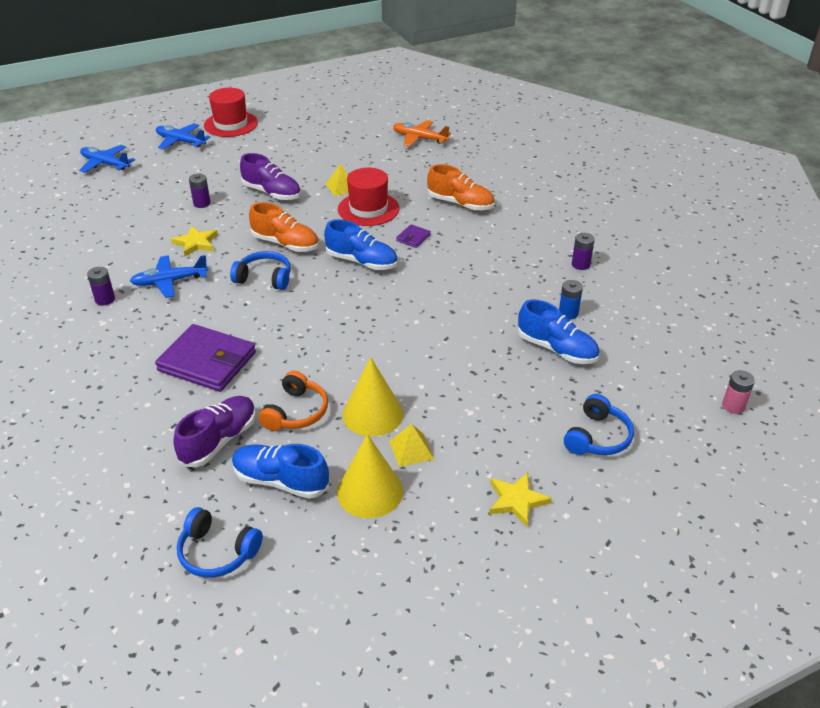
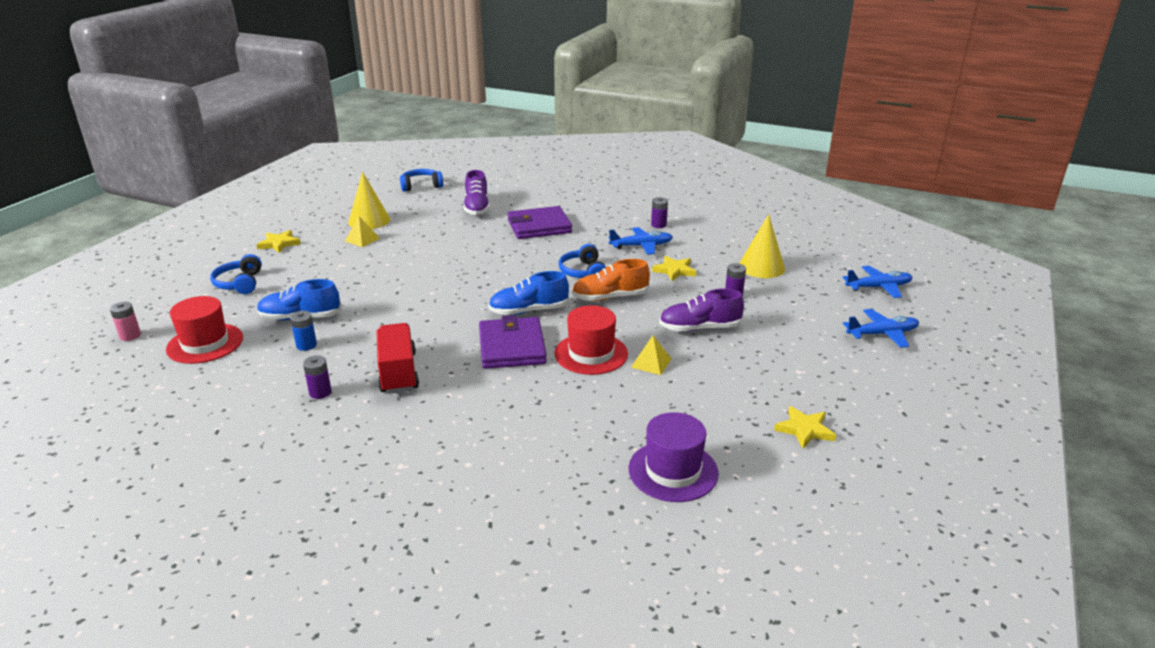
camera: 140 degrees right, 10 degrees down
blue plane [130,255,208,298] -> blue plane turned 45 degrees clockwise [609,227,673,255]
red hat [204,88,258,137] -> red hat moved to [166,296,243,364]
blue headphones [230,251,291,290] -> blue headphones turned 105 degrees clockwise [559,244,606,278]
blue shoe [232,444,329,499] -> none
orange headphones [259,371,328,431] -> none
yellow cone [343,357,403,437] -> yellow cone moved to [739,214,785,278]
orange plane [393,120,451,146] -> purple hat [629,412,719,502]
purple wallet [396,224,431,248] -> purple wallet [479,315,547,369], size x2.28
orange shoe [427,164,495,211] -> none
none -> red truck [377,323,419,394]
none -> yellow star [774,406,836,449]

